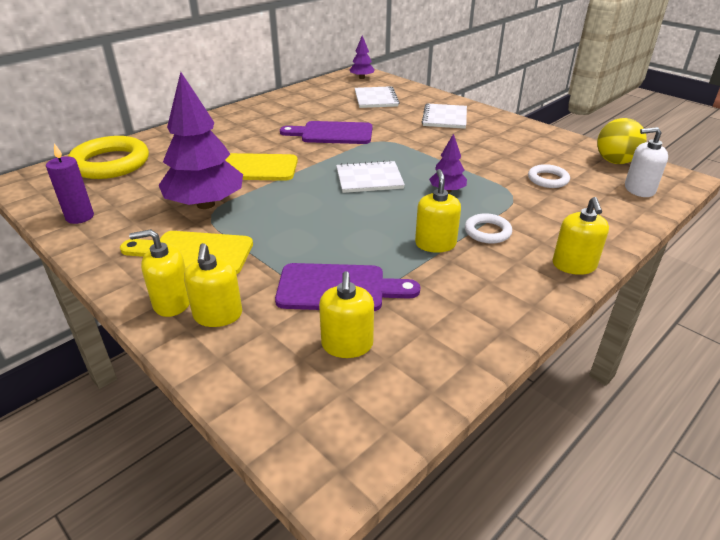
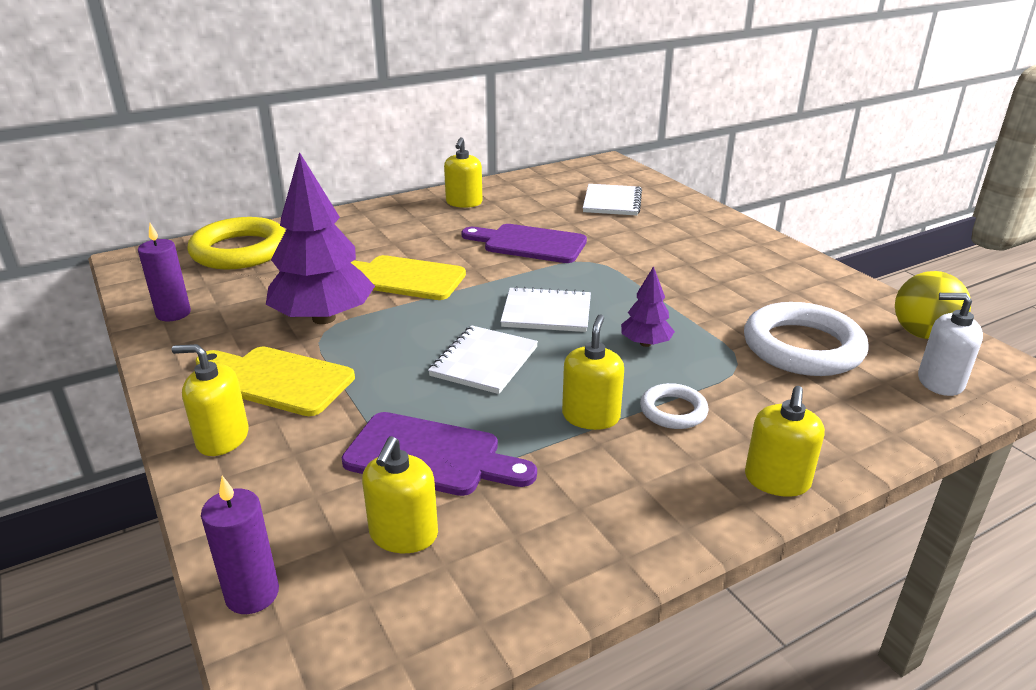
camera: 15 degrees right, 5 degrees down
yellow soap dispenser [184,243,242,327] -> yellow soap dispenser moved to [444,137,483,208]
purple tree [350,35,375,79] -> none
white notebook [422,104,467,129] -> white notebook moved to [428,325,538,394]
white ring [528,164,570,188] -> white ring [744,302,869,376], size x1.98
none -> purple candle [201,476,279,614]

